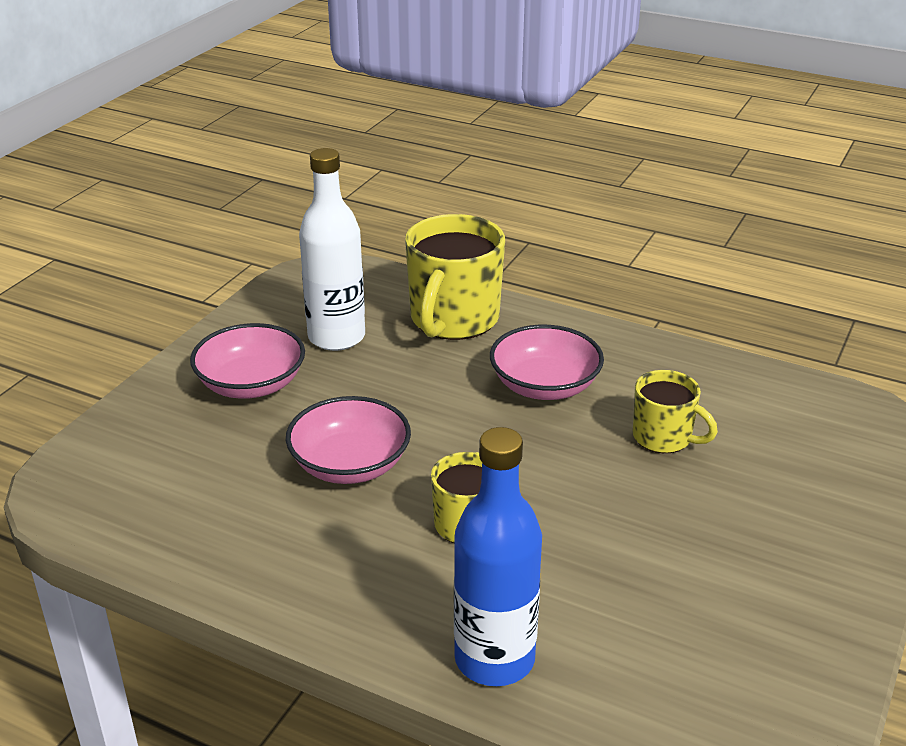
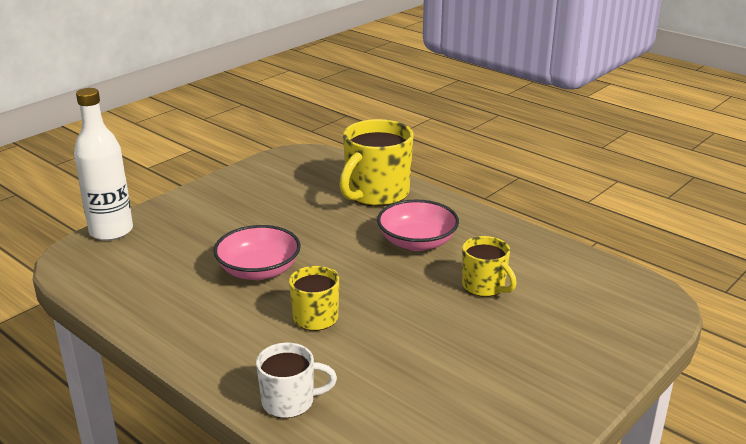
camera: 15 degrees right, 5 degrees down
pink bowl [190,323,305,399] -> none
white bottle [299,148,365,351] -> white bottle moved to [74,88,133,241]
blue bottle [454,427,542,686] -> white mug [256,343,337,418]

